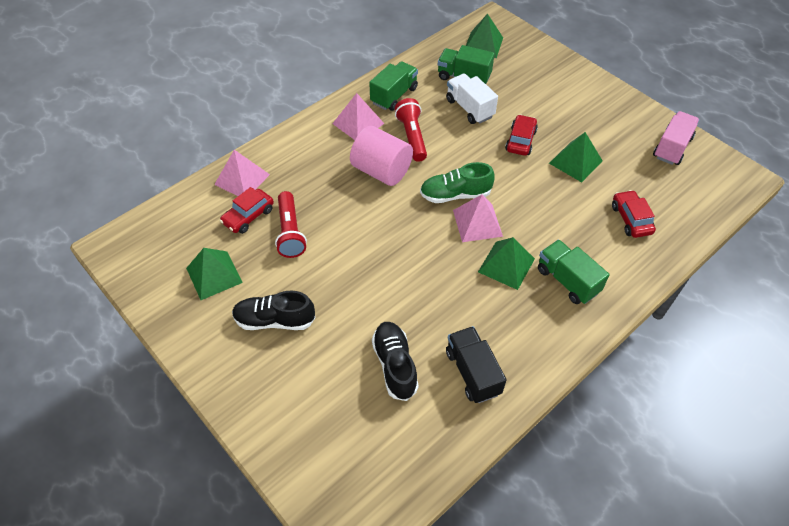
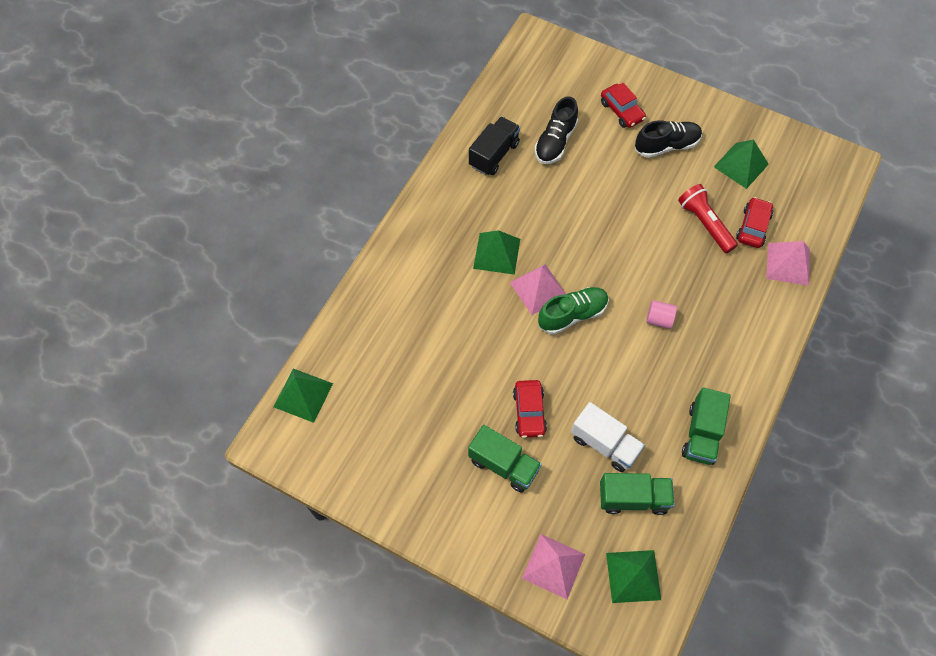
camera: 160 degrees right, 10 degrees up
pink pyramid [332,93,384,140] -> pink pyramid moved to [522,534,585,599]
pink cylinder [350,126,413,186] -> pink cylinder [646,300,677,329], size x0.49
black shoe [372,322,419,401] -> black shoe turned 60 degrees clockwise [535,96,578,164]
red flashlight [395,98,427,162] -> none
black truck [446,326,506,403] -> black truck turned 105 degrees counterclockwise [469,117,520,175]
green truck [538,240,610,304] -> green truck moved to [468,425,542,493]
green pyramid [549,132,603,182] -> green pyramid moved to [273,368,333,423]
red car [612,190,656,238] -> red car moved to [601,83,646,128]
pink truck [653,111,700,165] -> none

